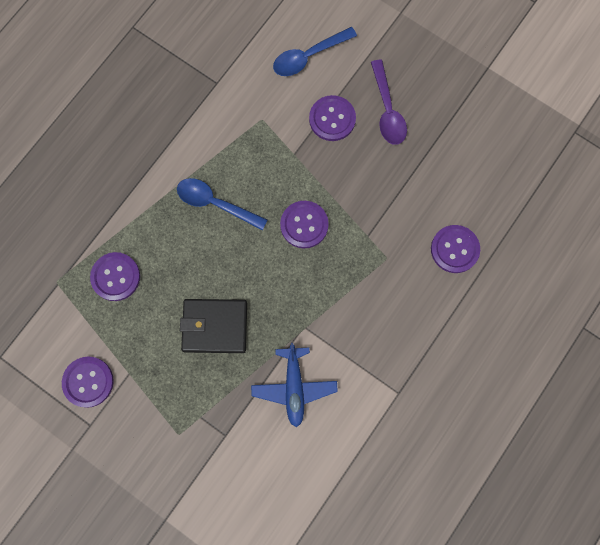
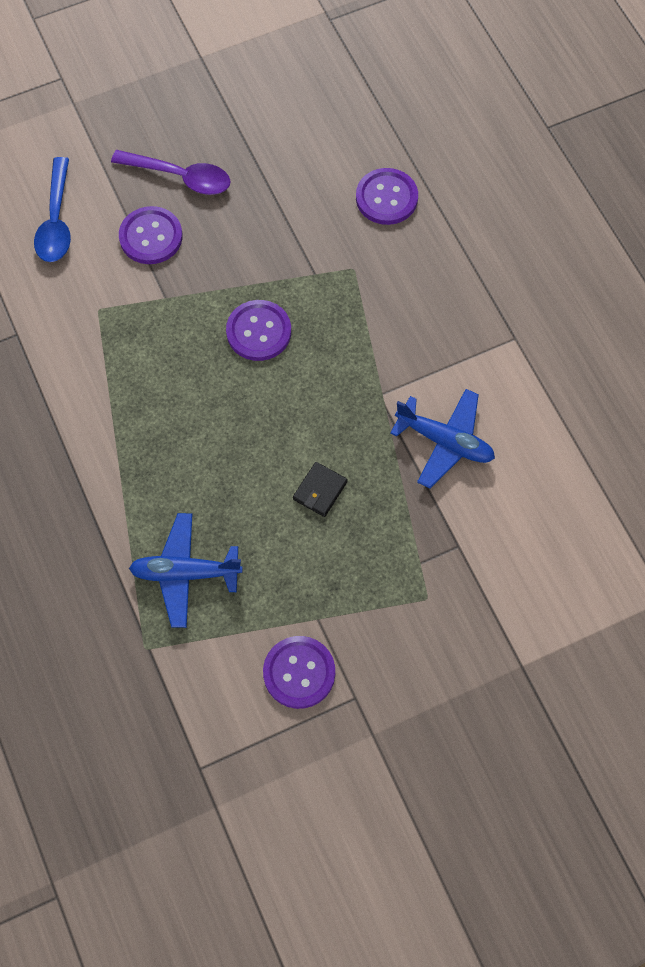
camera: 60 degrees left, 10 degrees down
purple button [90,252,140,301] -> blue plane [129,513,243,628]
blue spoon [177,178,267,230] -> none
black wallet [180,299,247,353] -> black wallet [293,462,348,517], size x0.52

